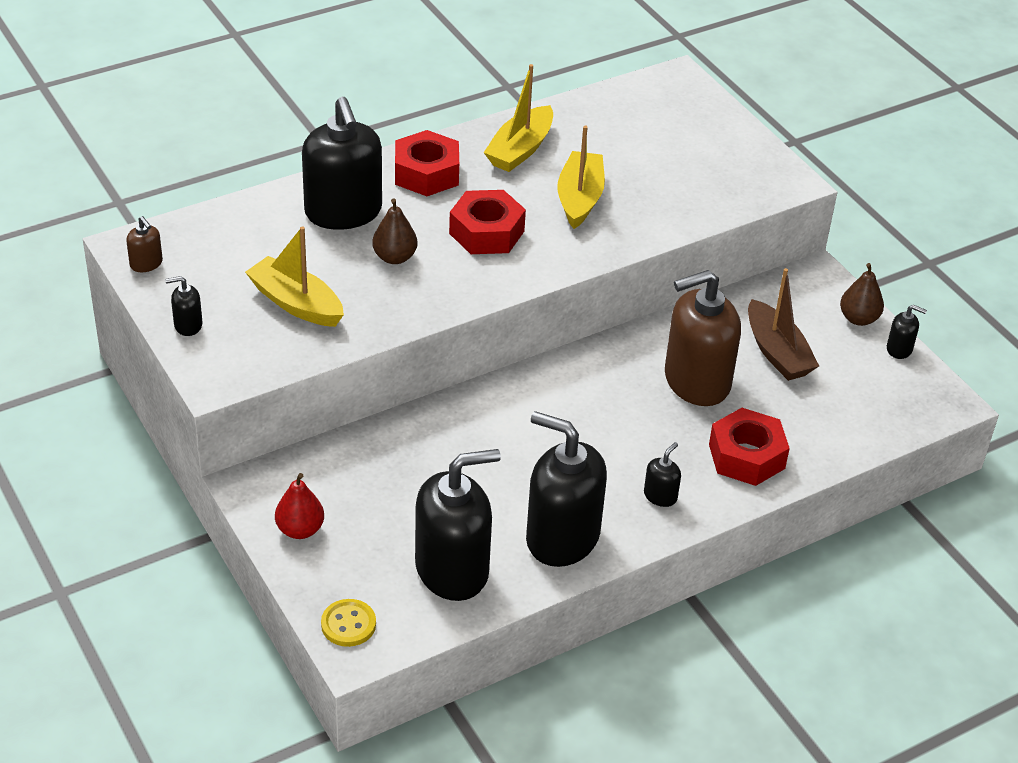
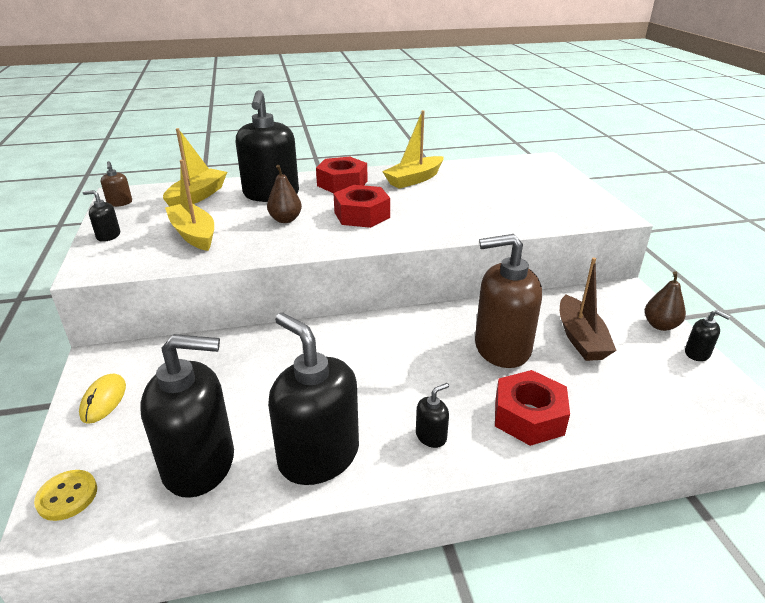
camera: 20 degrees right, 10 degrees down
red pear [275,473,324,539] -> yellow mouse [79,373,126,424]
yellow boat [557,126,605,229] -> yellow boat moved to [163,128,227,207]

